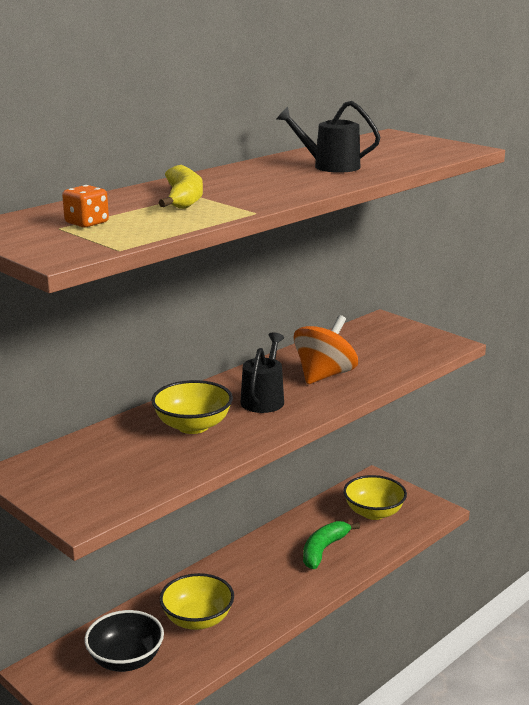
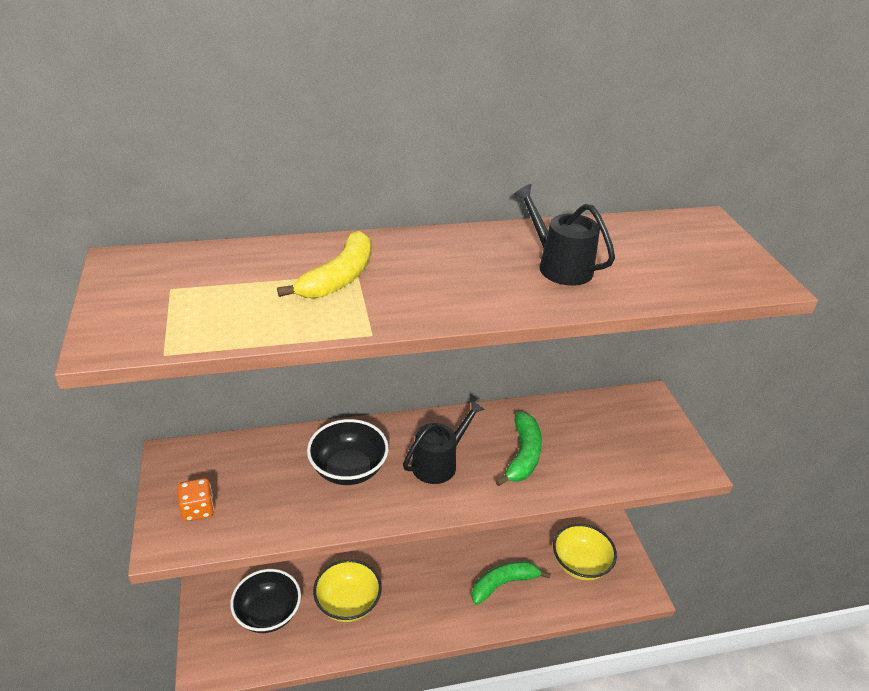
camera: 30 degrees right, 15 degrees up
orange dice [62,185,109,228] -> orange dice moved to [178,478,214,521]
yellow bowl [151,380,233,434] -> black bowl [307,419,389,485]
orange spinning top [294,315,358,384] -> green banana [496,412,542,486]

